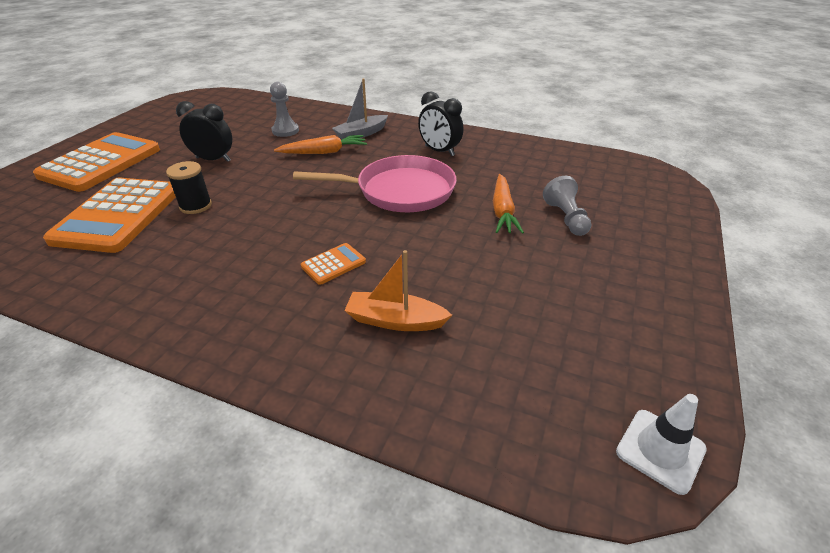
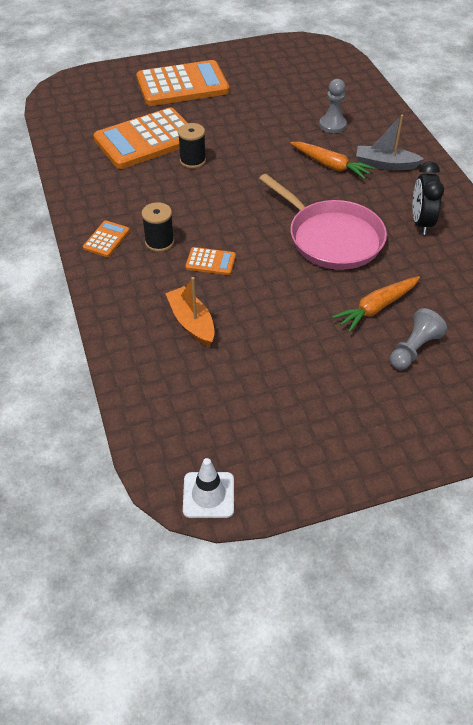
camera: 50 degrees right, 10 degrees up
black clock [176,101,232,162] -> none
none -> orange calculator [83,220,130,257]
none -> black spool [141,202,174,252]

